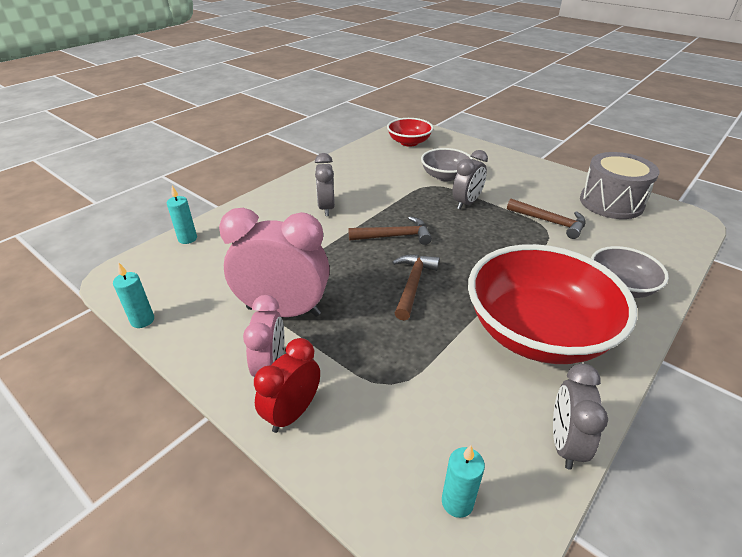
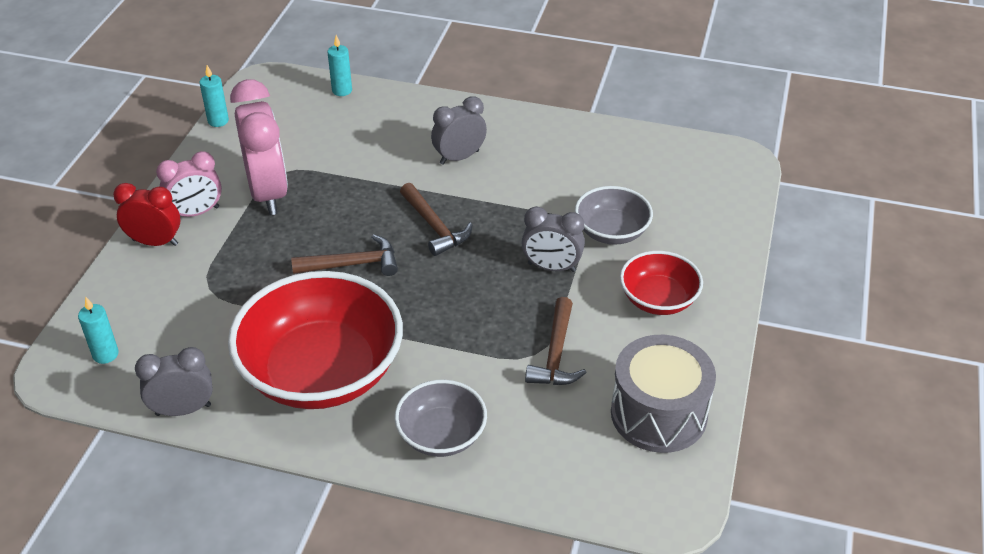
camera: 65 degrees right, 5 degrees up
red bowl [387,118,434,146] -> red bowl moved to [620,251,703,315]

